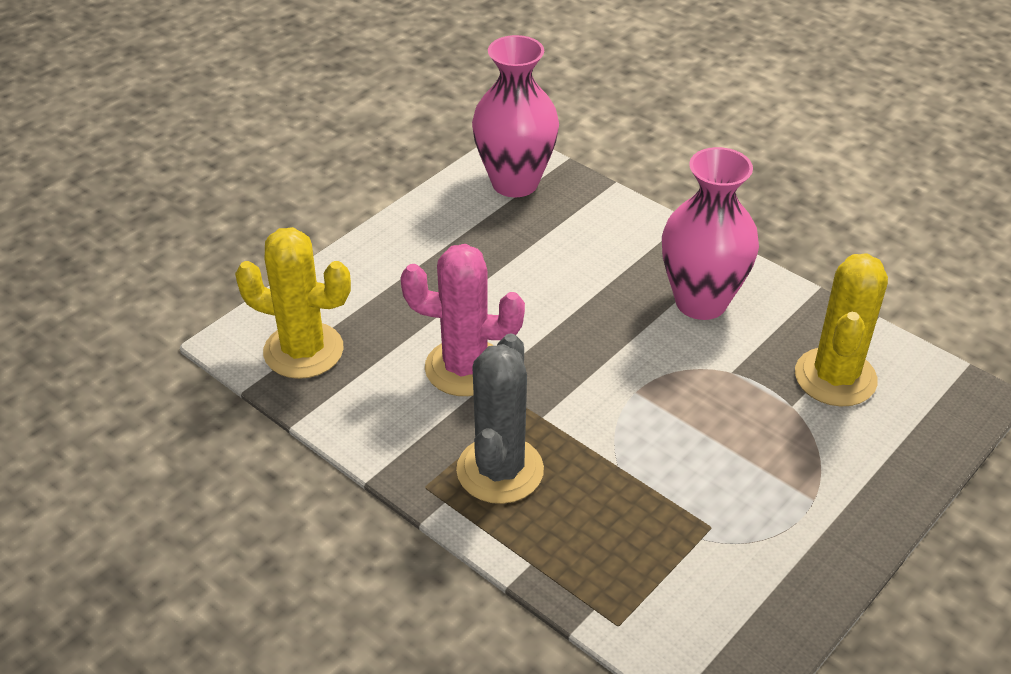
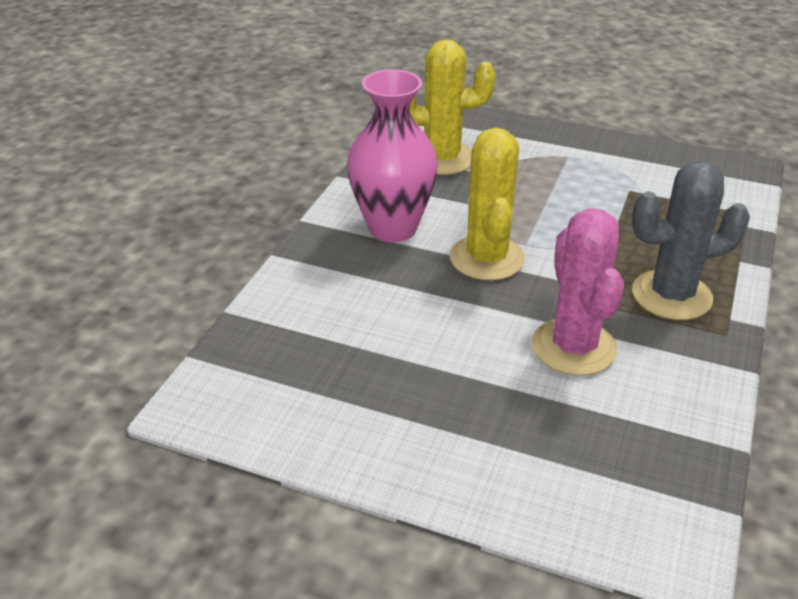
camera: 110 degrees left, 5 degrees down
yellow cactus [235,227,351,379] -> yellow cactus moved to [450,128,525,281]
pink vase [472,35,559,197] -> none

